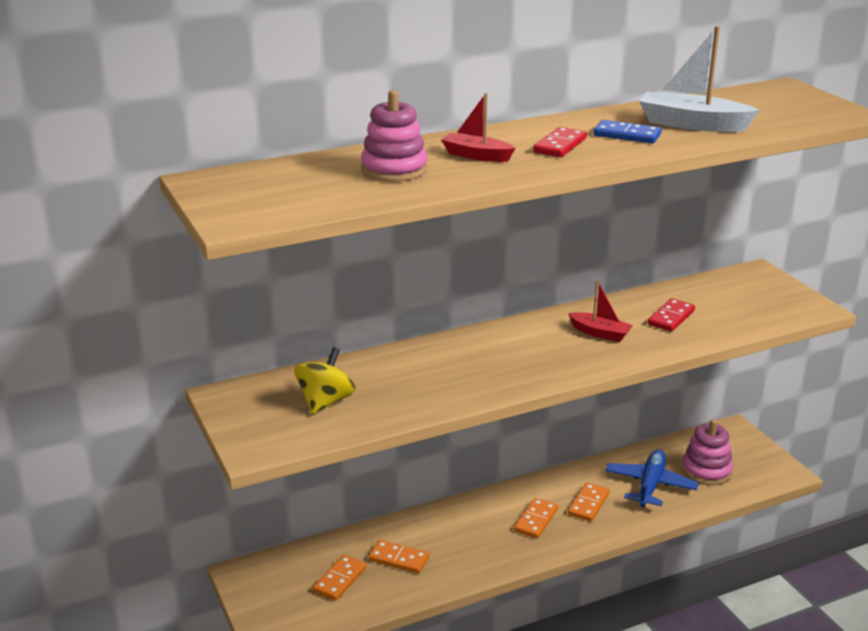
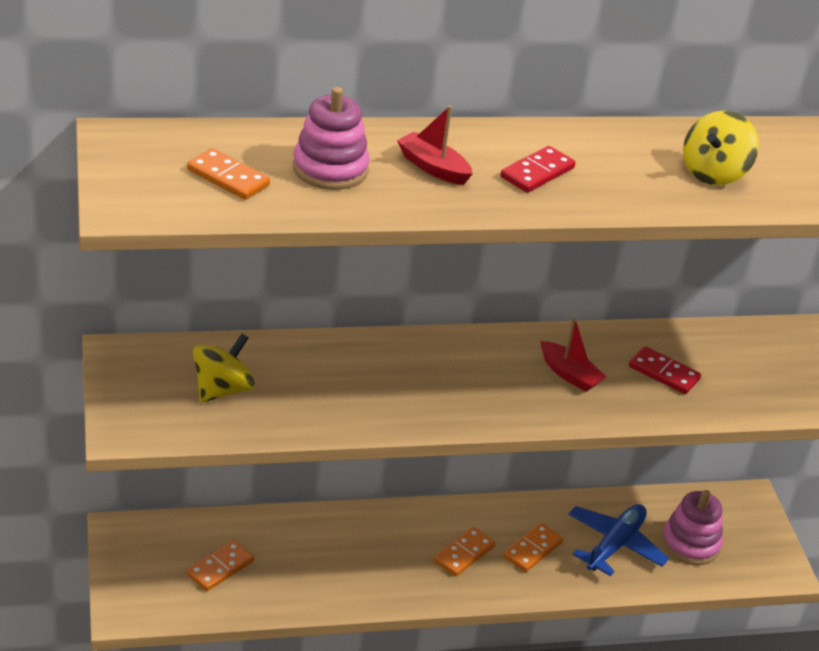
camera: 10 degrees right, 10 degrees up
orange domino [368,540,429,573] -> orange domino moved to [187,148,270,200]
blue domino [594,120,662,144] -> none
white boat [639,26,760,132] -> yellow spinning top [683,111,759,185]
red domino [647,298,695,332] -> red domino turned 75 degrees clockwise [629,346,701,394]

